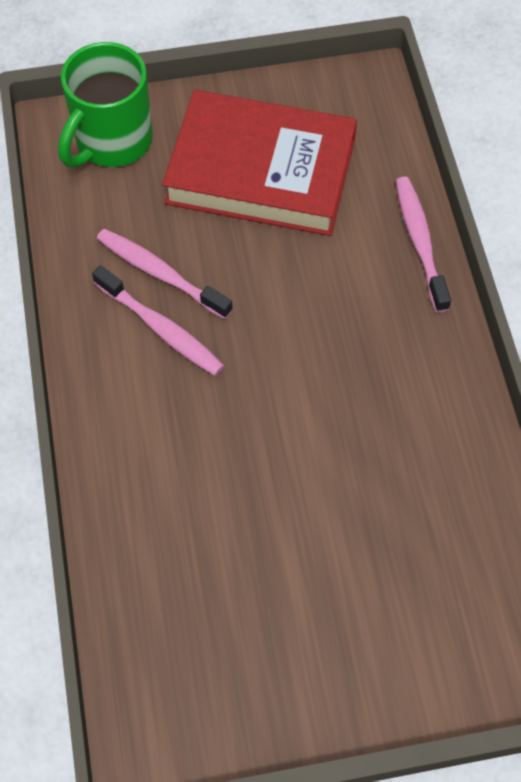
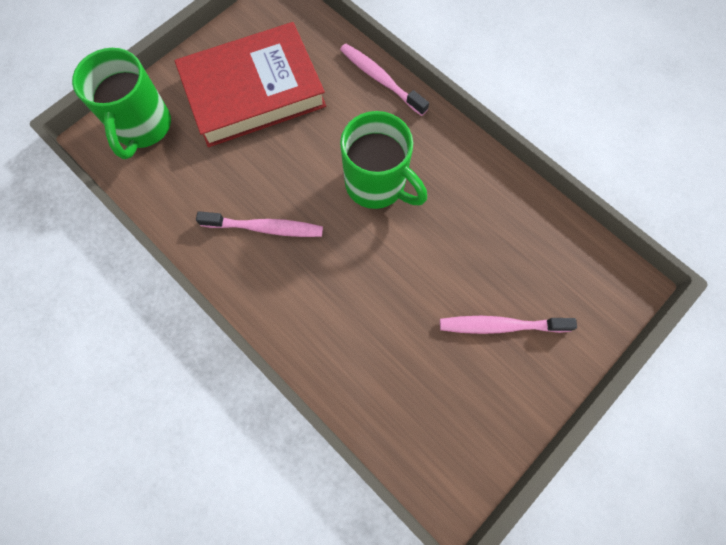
camera: 35 degrees left, 10 degrees up
pink toothbrush [97,229,233,319] -> pink toothbrush moved to [440,316,577,334]
none -> green mug [340,111,427,209]

